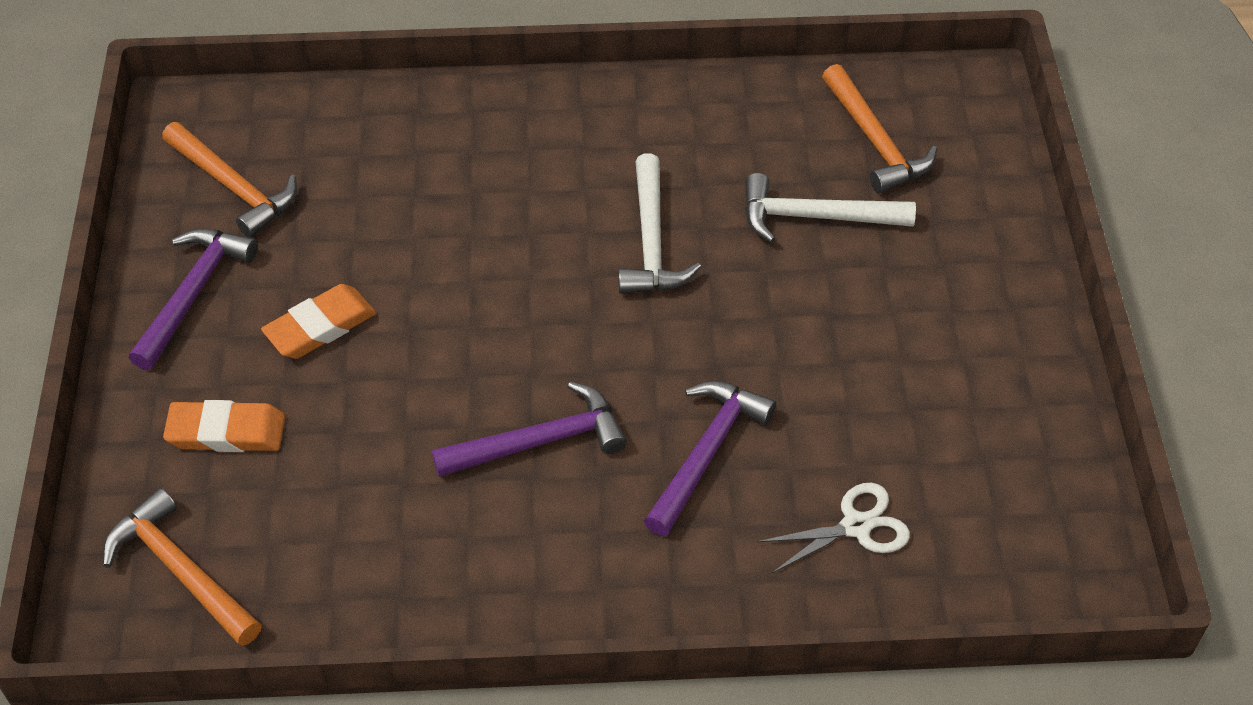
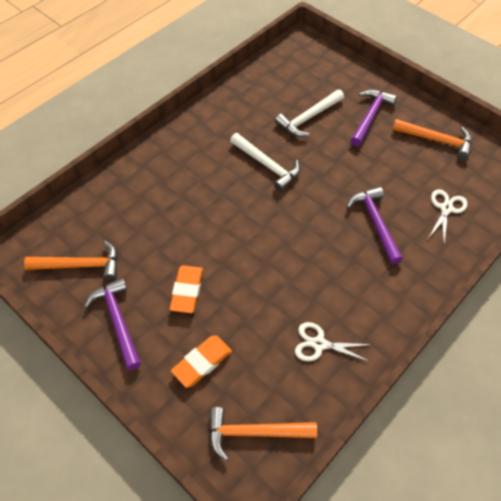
camera: 45 degrees left, 5 degrees up
purple hammer [432,382,627,477] -> purple hammer moved to [350,89,397,146]
orange hammer [822,64,937,193] -> orange hammer moved to [392,119,472,160]
none -> white scissors [295,322,372,362]

